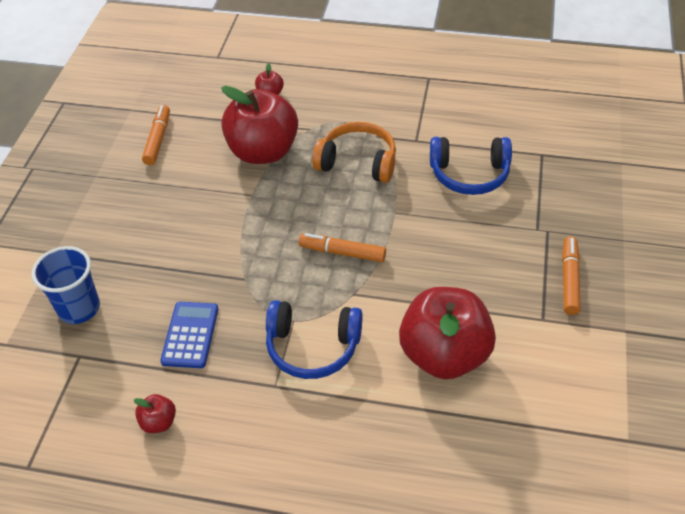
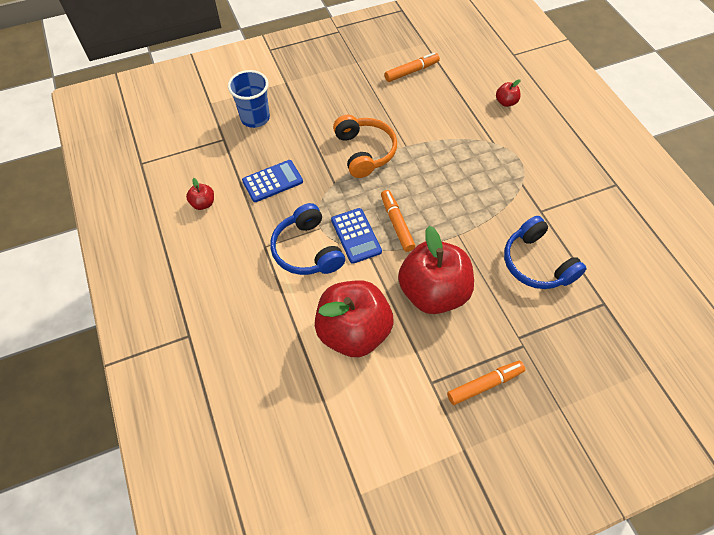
camera: 55 degrees right, 10 degrees up
red apple [221,86,298,164] -> red apple moved to [398,226,474,314]
orange headphones [312,122,396,183] -> orange headphones moved to [333,115,397,178]
none -> blue calculator [331,208,382,264]

